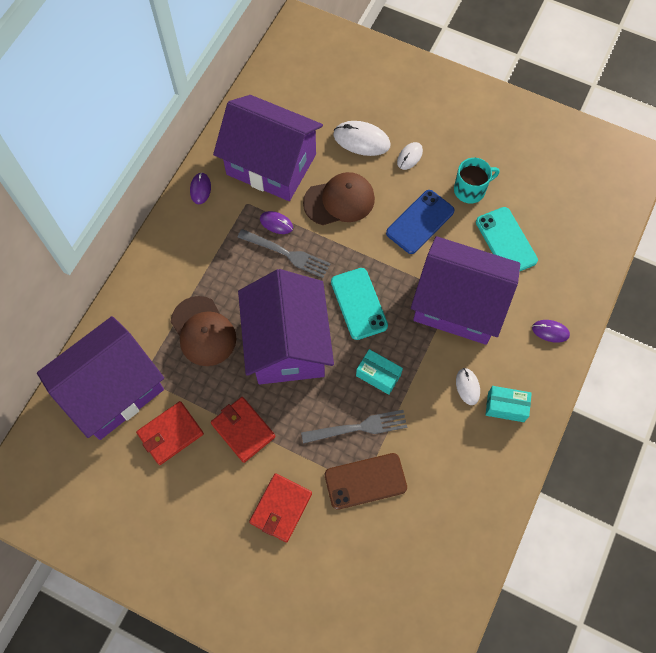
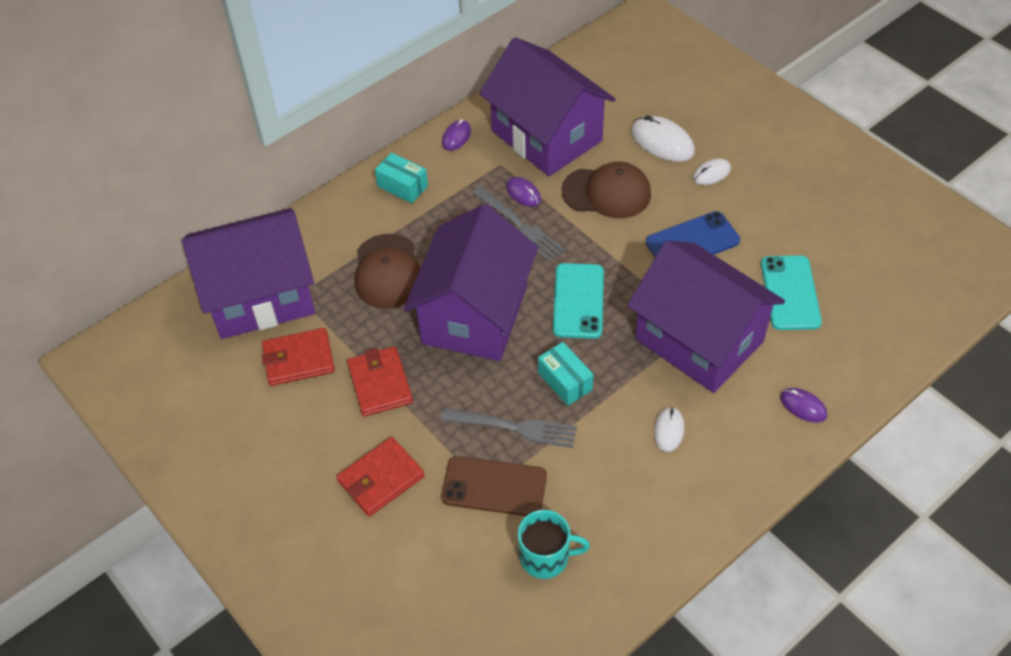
camera: 25 degrees right, 15 degrees down
turquoise mug [454,158,499,203] -> turquoise mug moved to [518,510,590,579]
turquoise box [486,386,532,422] -> turquoise box moved to [375,152,428,203]

